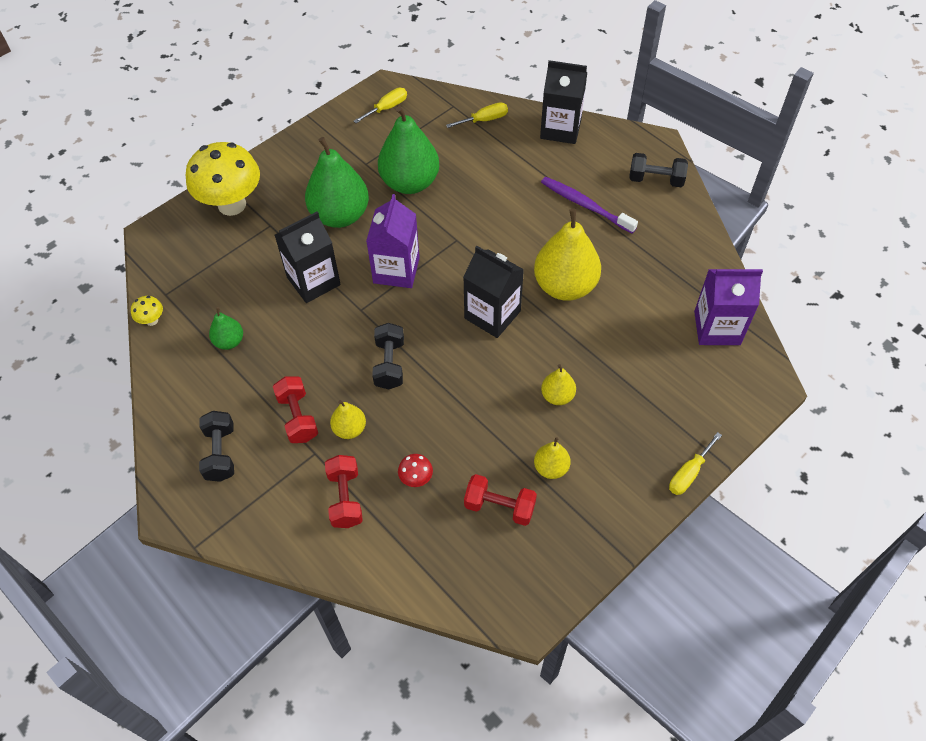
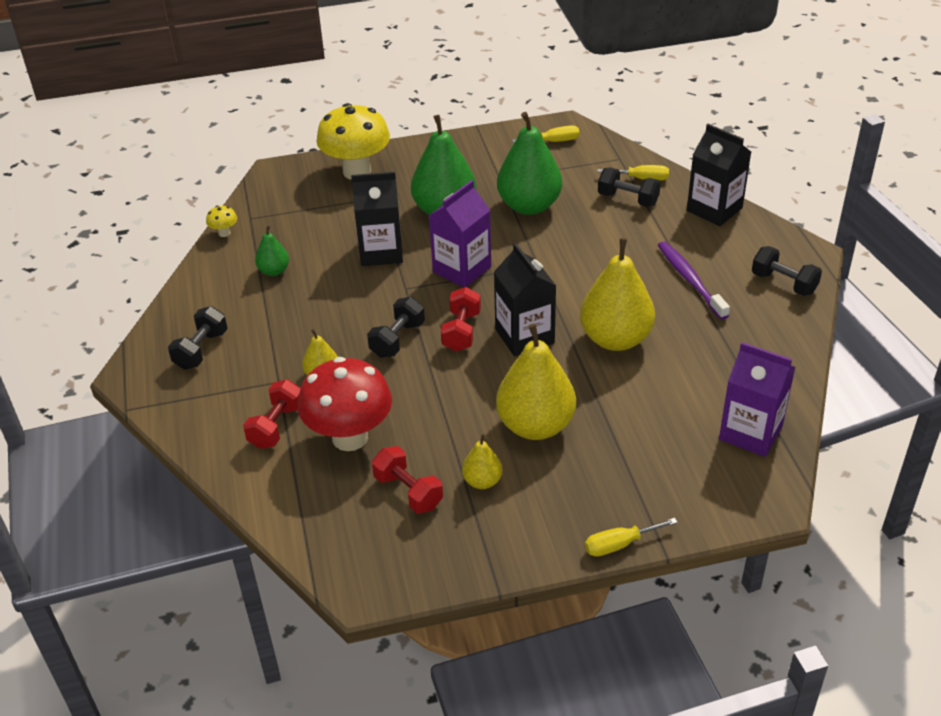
camera: 30 degrees right, 15 degrees down
red dumbbell [273,377,318,443] -> red dumbbell moved to [441,287,481,352]
red mushroom [398,454,433,487] -> red mushroom [298,357,392,451], size x2.48
yellow pear [541,364,576,405] -> yellow pear [496,324,576,440], size x2.04
none -> black dumbbell [598,167,661,207]

